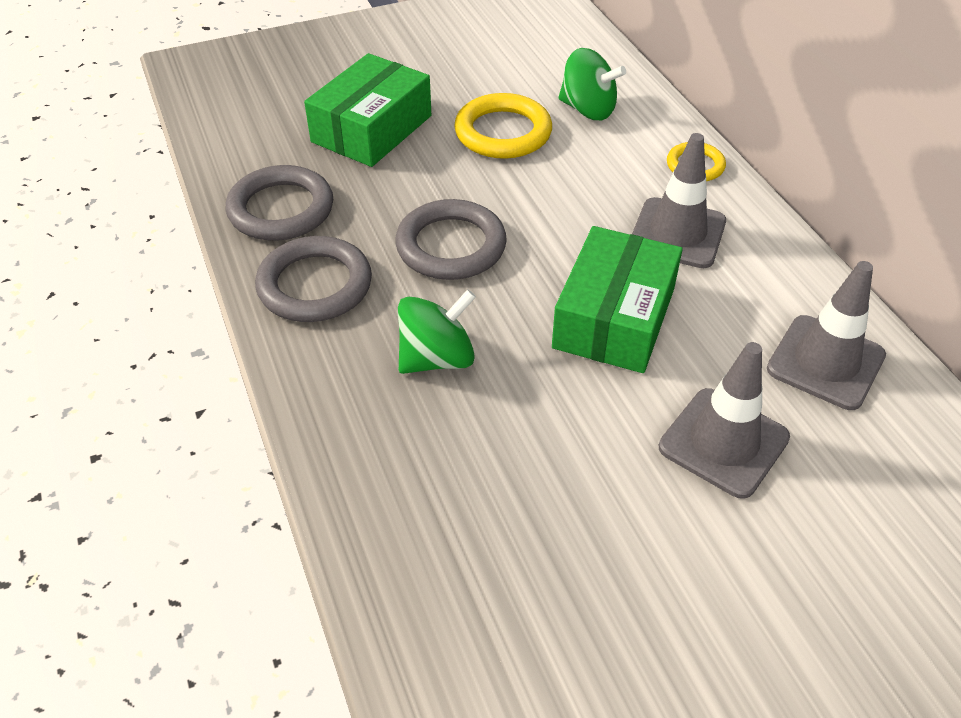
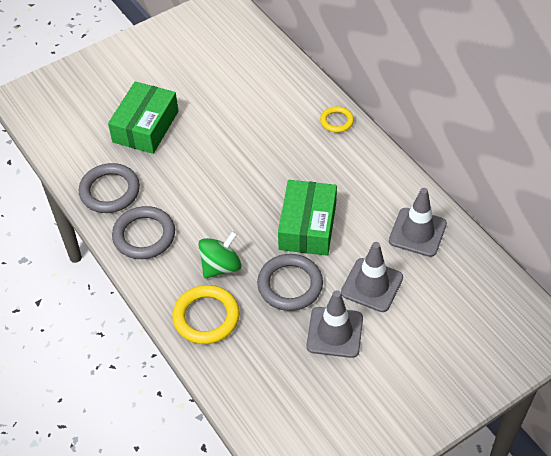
camera: 10 degrees left, 5 degrees up
grey ring [395,199,507,280] -> grey ring moved to [257,254,323,311]
yellow ring [454,93,552,159] -> yellow ring moved to [172,285,240,344]
green spinning top [558,48,626,120] -> none
grey traffic cone [632,133,726,268] -> grey traffic cone moved to [307,290,363,358]

